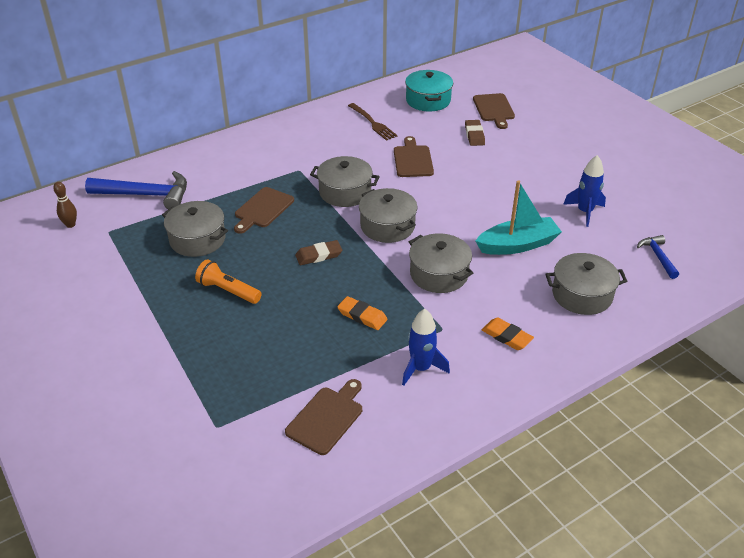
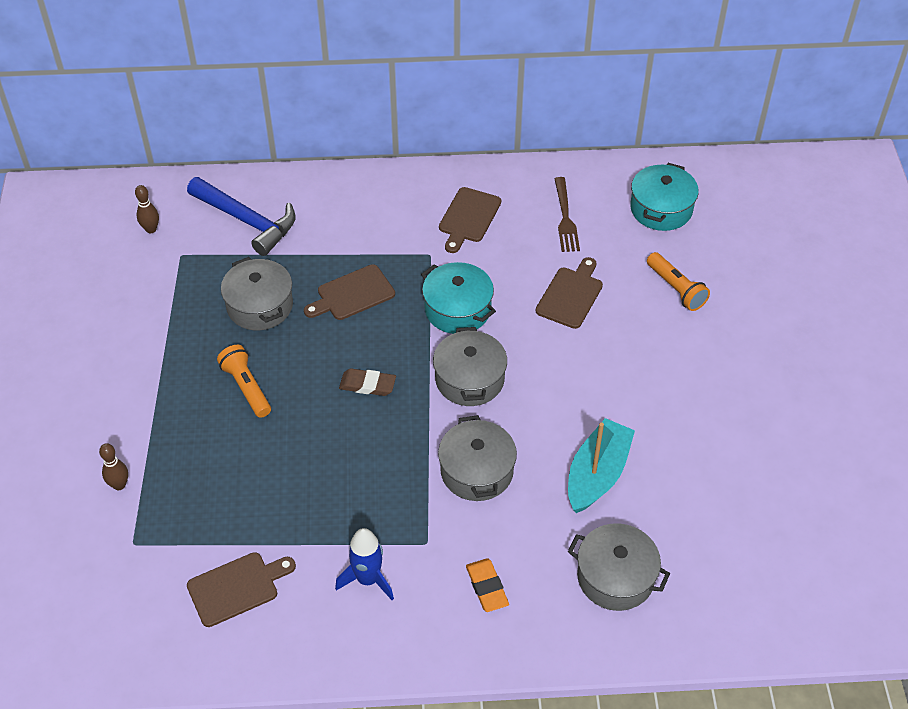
camera: 30 degrees right, 10 degrees up
grey pot [310,156,380,207] -> turquoise pot [421,262,496,334]
orange eraser [337,296,388,330] -> none
brown eraser [465,120,485,146] -> orange flashlight [647,252,710,311]
brown cutting board [473,93,515,129] -> brown cutting board moved to [439,187,501,253]
turquoise boat [475,180,562,255] -> turquoise boat turned 75 degrees counterclockwise [568,418,635,513]
blue rocket [563,155,606,227] -> none
blue hammer [637,235,679,279] -> none
none -> brown bowling pin [99,443,128,490]

